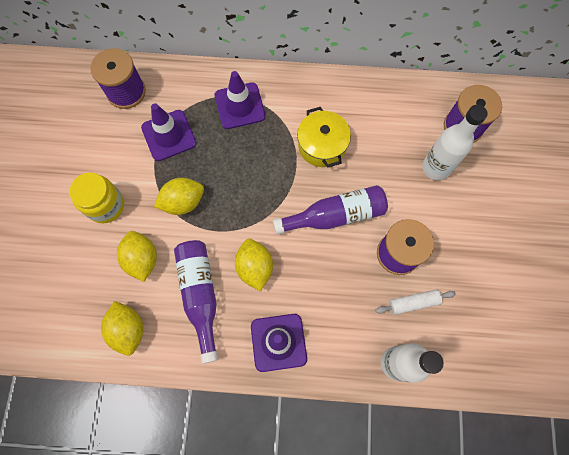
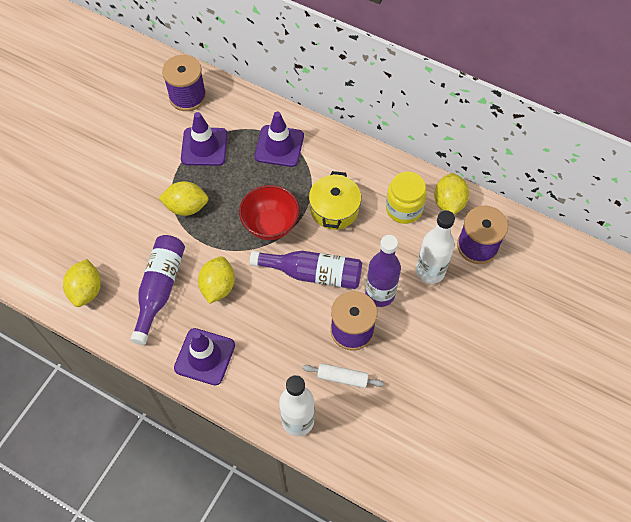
camera: 25 degrees right, 10 degrees down
yellow jar [69,173,124,223] -> yellow jar moved to [386,172,427,224]
yellow lemon [117,231,157,282] -> yellow lemon moved to [434,173,469,215]
none -> red bowl [239,185,299,240]
none -> purple bottle [365,235,401,307]

